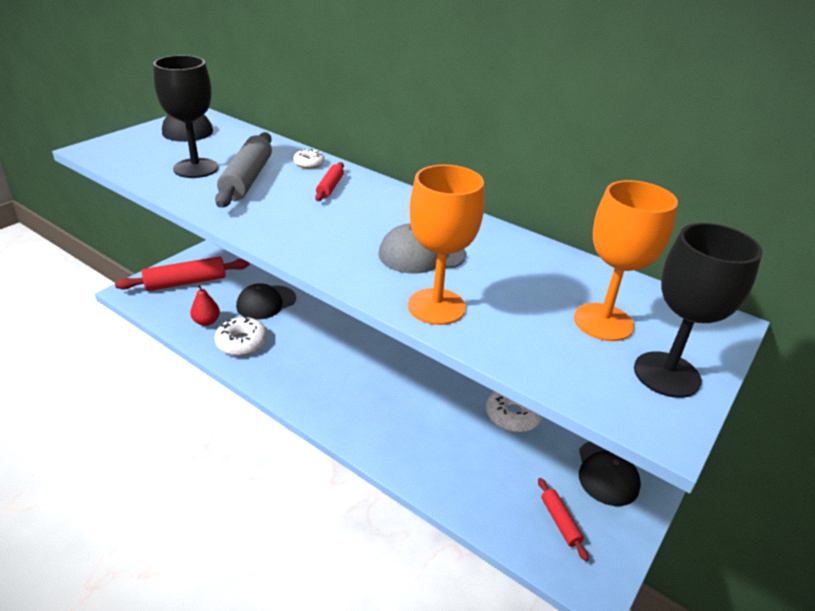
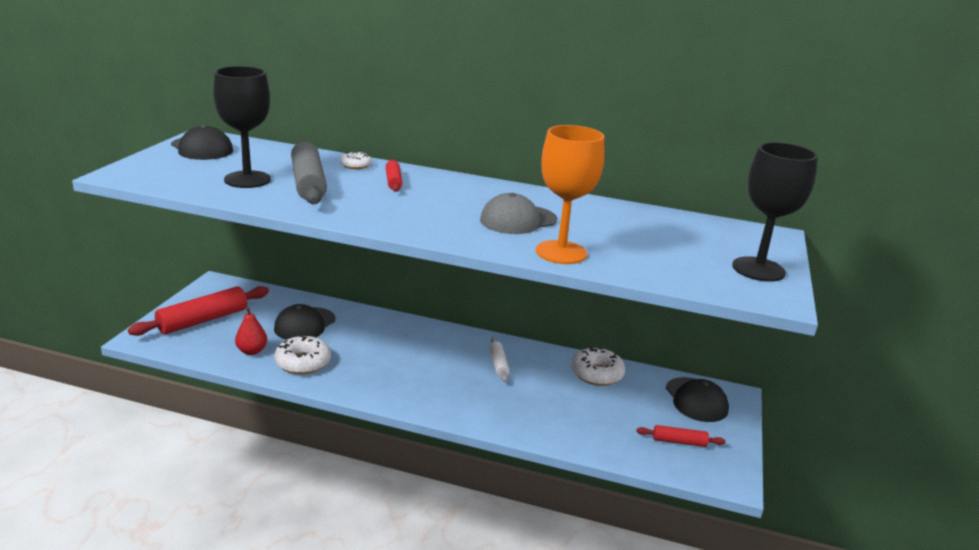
camera: 20 degrees left, 10 degrees down
red rolling pin [538,478,589,561] -> red rolling pin turned 45 degrees counterclockwise [636,425,726,447]
orange goblet [574,180,678,341] -> none
none -> white rolling pin [489,337,510,383]

